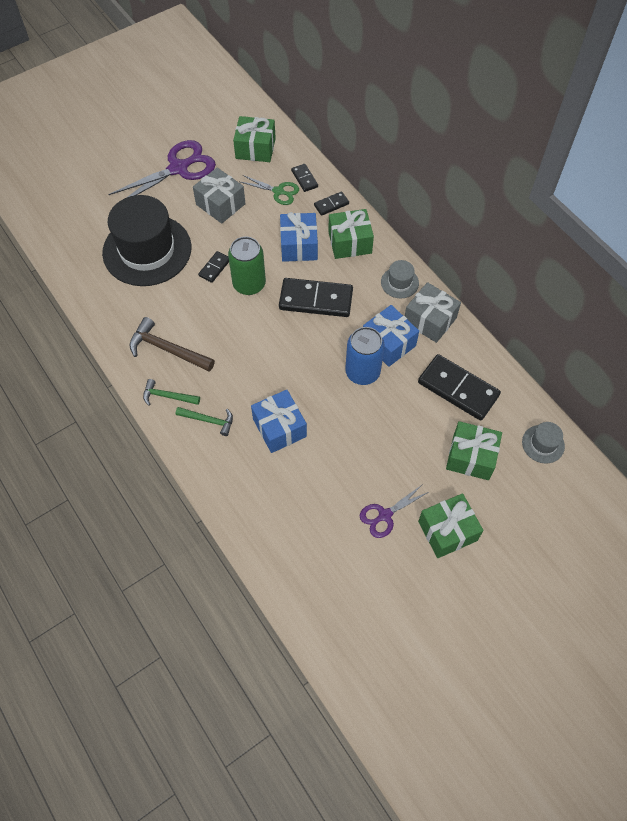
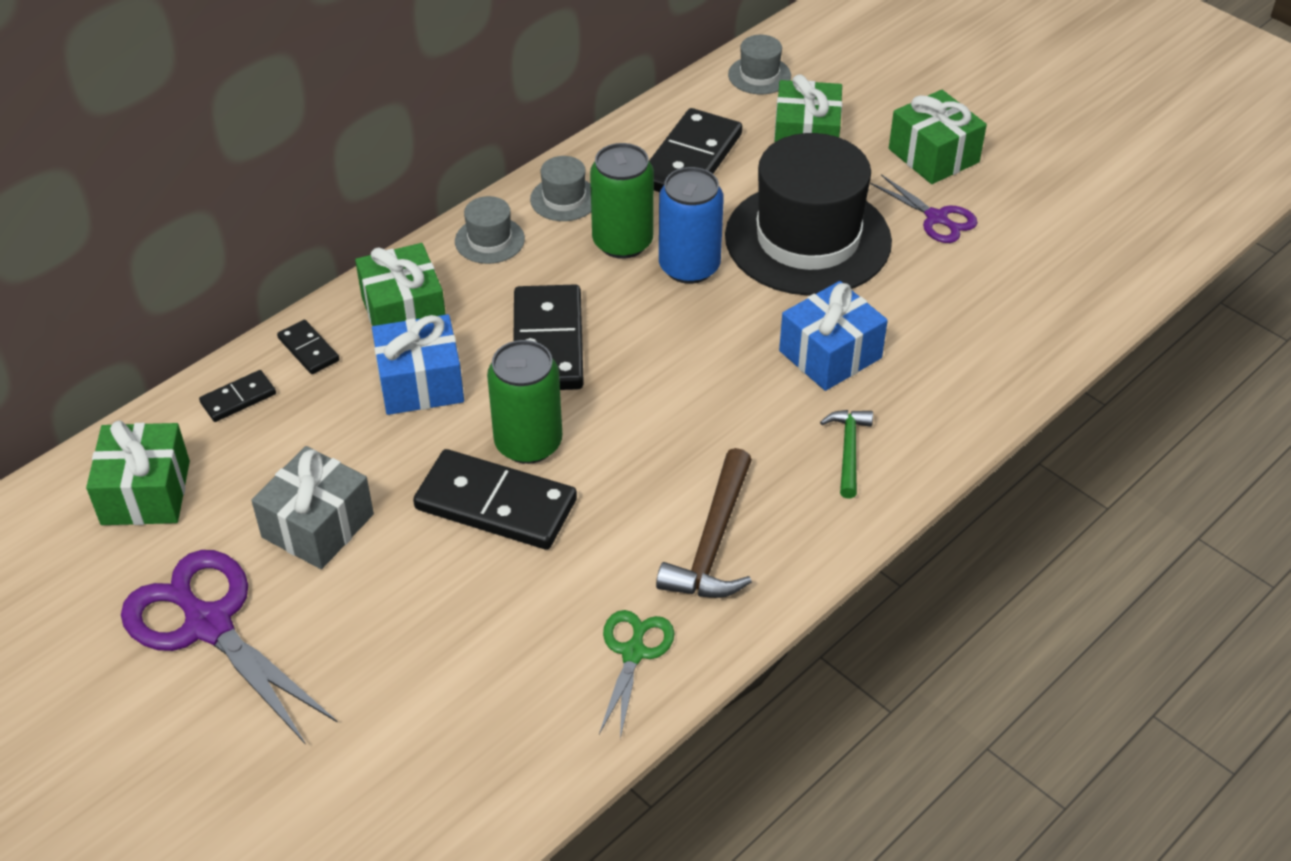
camera: 100 degrees left, 15 degrees down
black hat [102,195,191,286] -> black hat moved to [725,133,892,296]
green hammer [143,379,200,406] -> none
black domino [198,251,229,283] -> black domino [413,449,577,550], size x2.04
green scissors [241,175,299,205] -> green scissors moved to [599,610,674,739]
blue gift [363,305,419,367] -> green can [590,143,654,259]
grey gift [405,282,461,343] -> grey hat [530,156,591,221]

